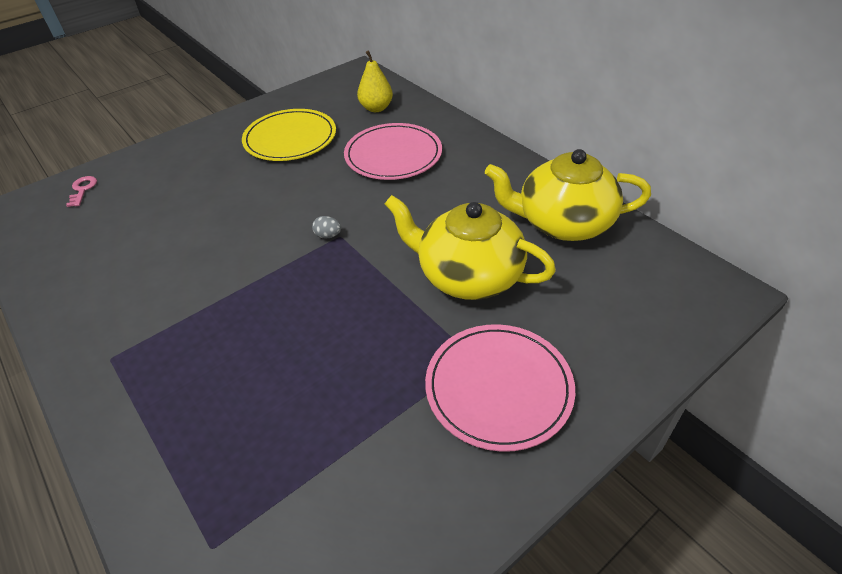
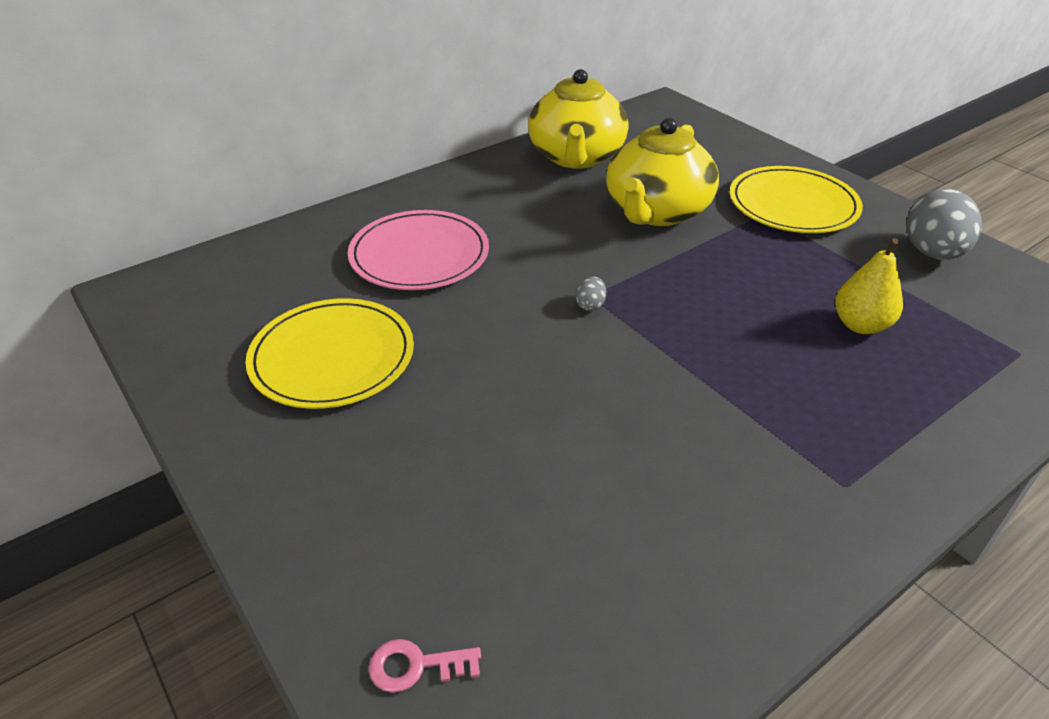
camera: 90 degrees left, 5 degrees down
yellow pear [357,50,393,112] -> yellow pear moved to [835,238,903,334]
pink plate [425,324,575,452] -> yellow plate [730,166,863,233]
none -> grey egg [907,189,982,260]

